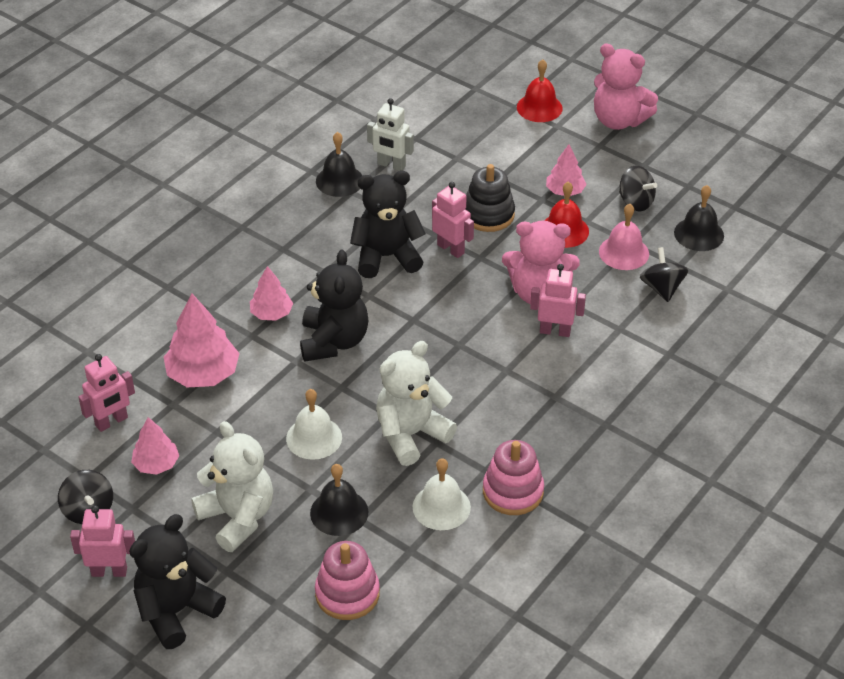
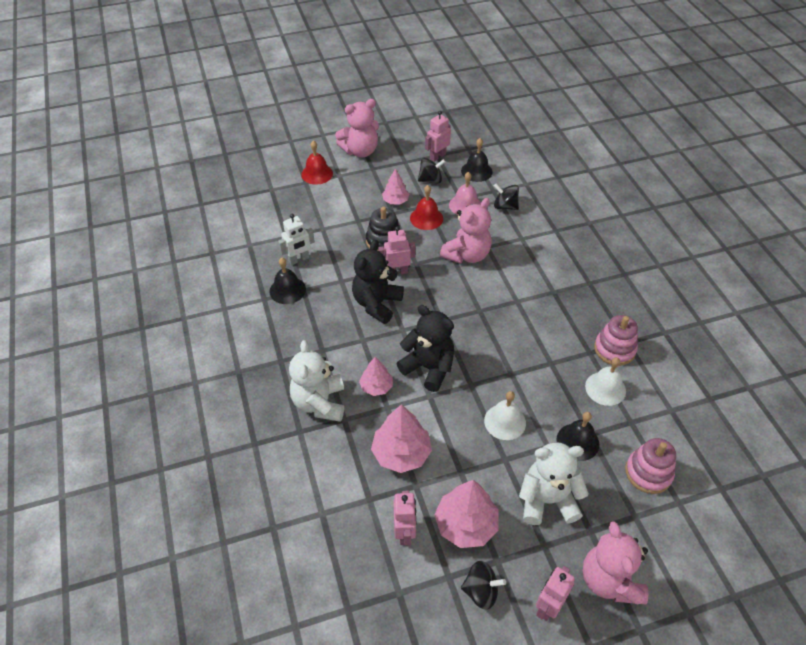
camera: 55 degrees left, 5 degrees up
black teddy bear [129,514,226,649] -> pink teddy bear [583,521,648,604]
pink tree [131,417,179,475] -> pink tree [434,480,499,548], size x1.66
white teddy bear [376,341,457,466] -> white teddy bear moved to [289,340,344,422]
pink robot [530,264,586,337] -> pink robot moved to [425,111,451,162]

